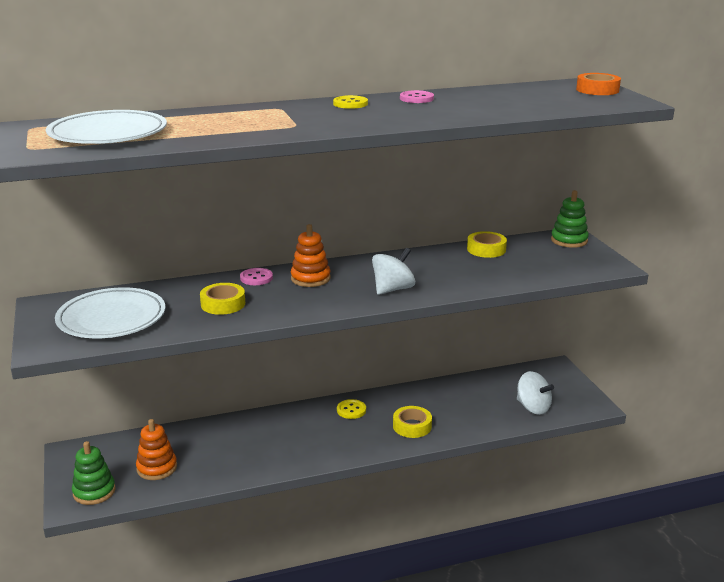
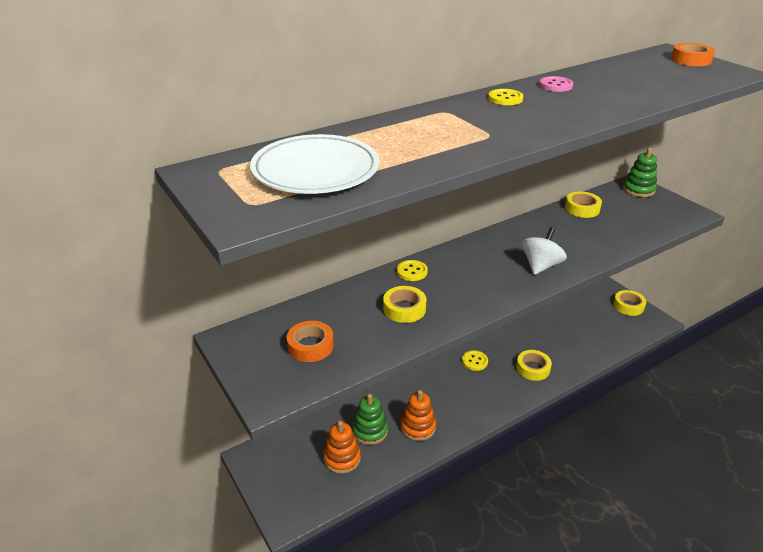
camera: 15 degrees left, 10 degrees up
white plate [55,287,165,338] -> orange tape [287,321,334,362]
green stacking toy [72,441,116,505] -> green stacking toy moved to [352,394,388,445]
pink button [240,268,273,285] -> yellow button [397,260,428,281]
orange stacking toy [291,224,331,287] -> orange stacking toy moved to [401,390,436,441]
white spinning top [517,371,554,415] -> none
none -> yellow tape [613,290,646,316]

